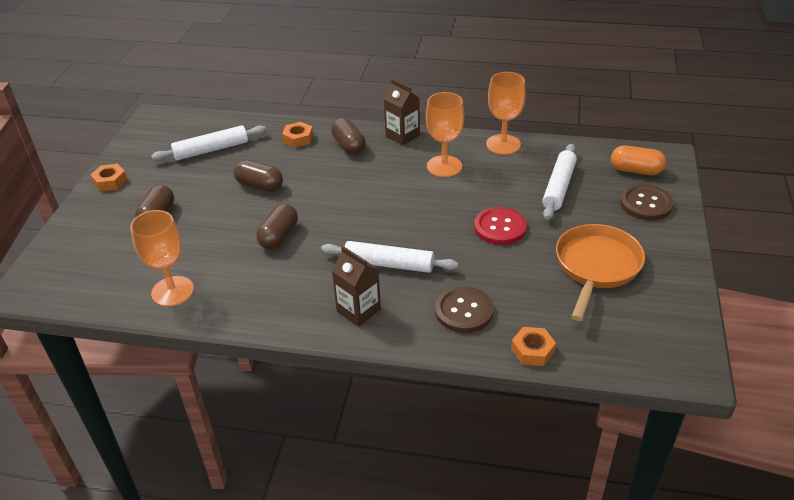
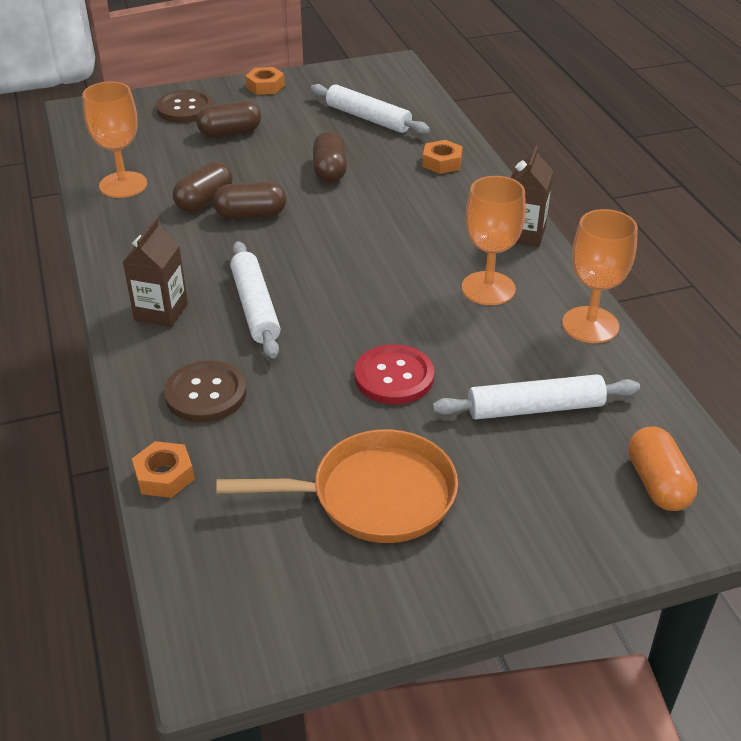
camera: 60 degrees right, 0 degrees up
brown capsule [331,118,366,155] -> brown capsule moved to [173,162,233,212]
brown button [620,184,673,220] -> brown button moved to [156,90,214,123]

